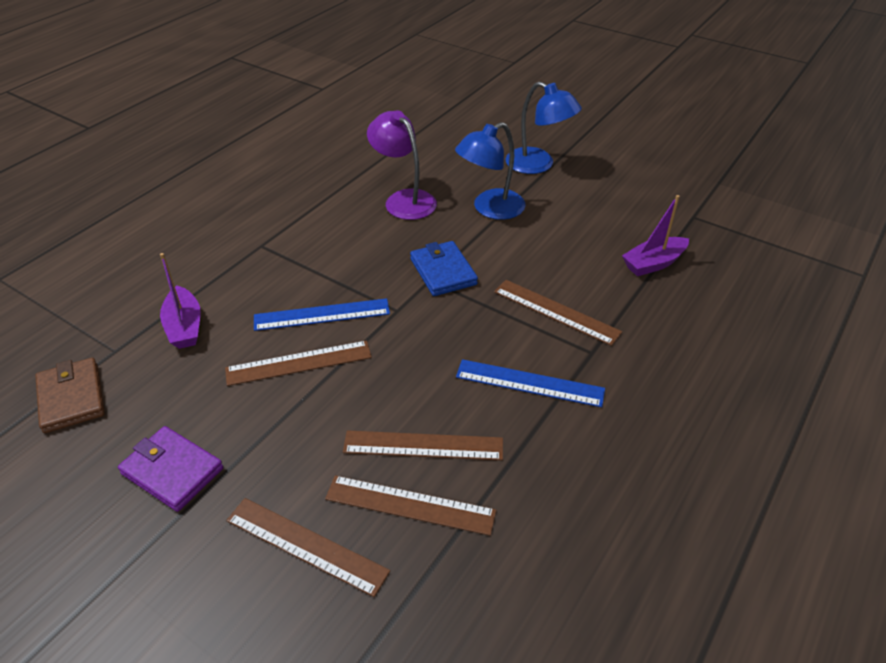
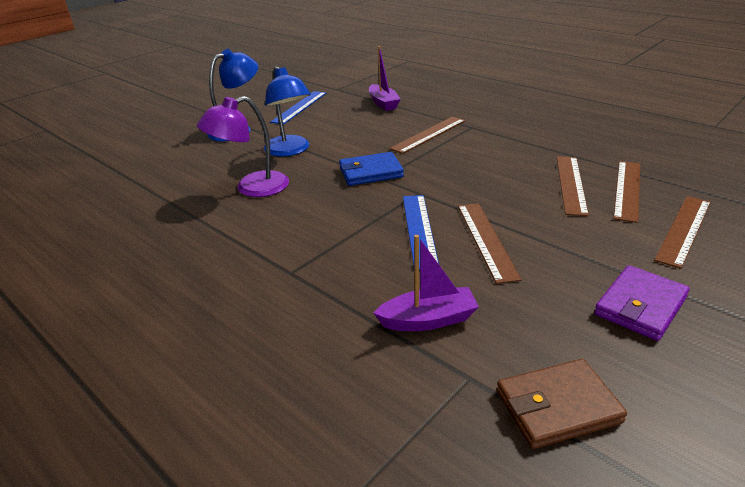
camera: 80 degrees left, 10 degrees down
blue ruler [456,359,605,407] -> blue ruler moved to [270,91,326,124]

